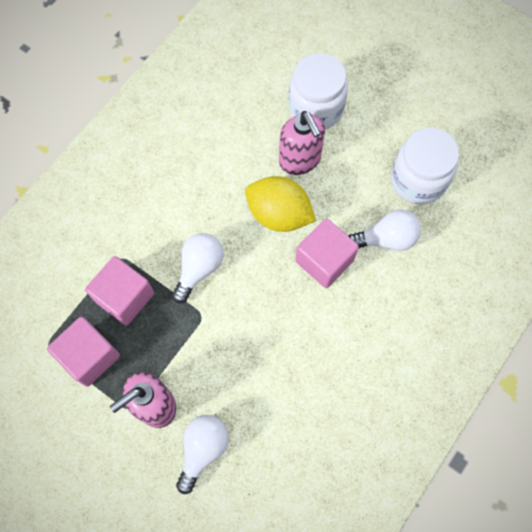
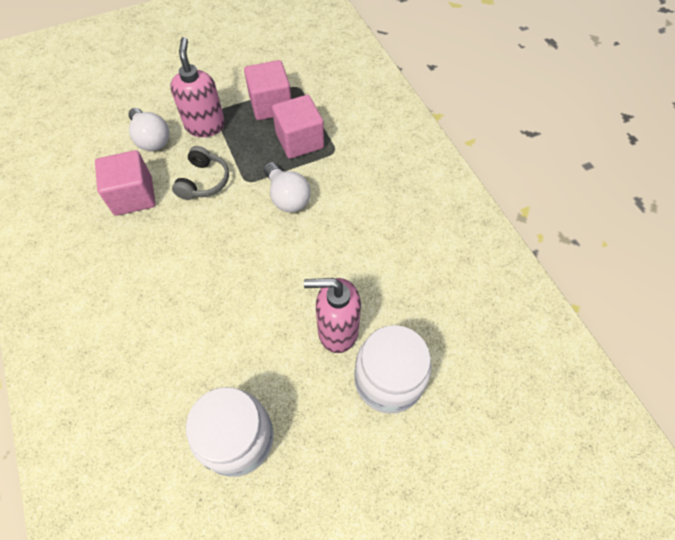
camera: 120 degrees right, 10 degrees down
yellow lemon [245,176,316,232] -> none
pink cube [295,219,359,288] -> pink cube moved to [95,150,156,216]
white light bulb [349,210,421,251] -> none
none -> grey headphones [172,146,229,200]

